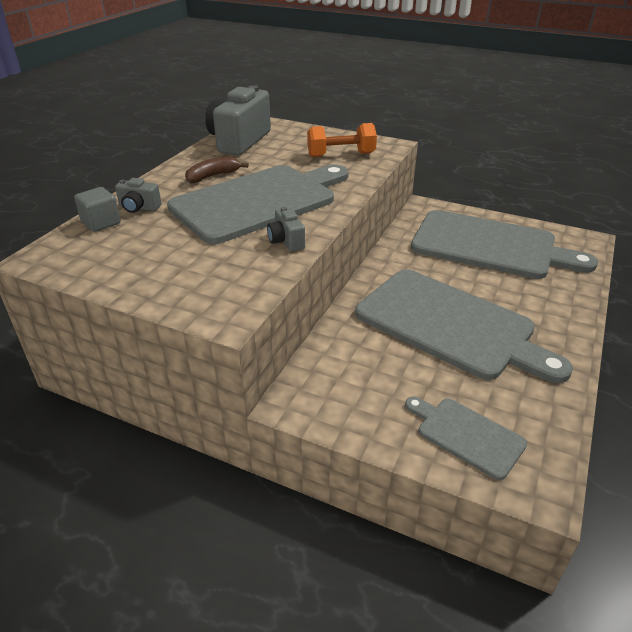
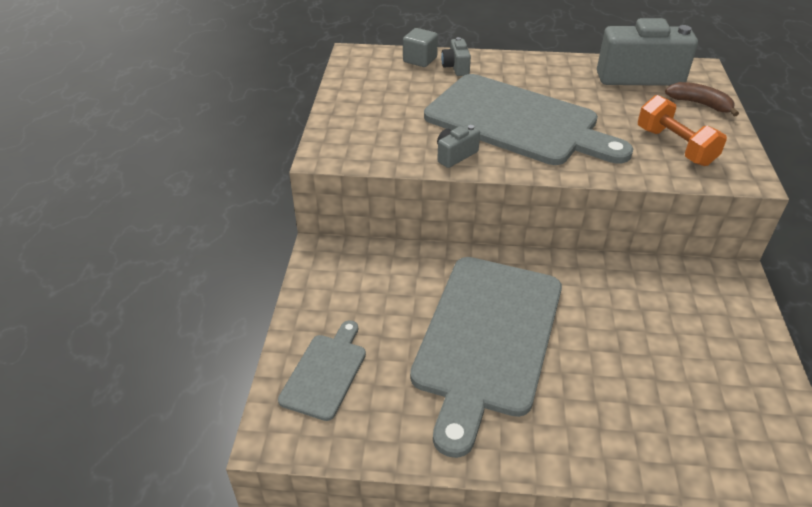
camera: 70 degrees right, 5 degrees up
brown banana [185,156,249,183] -> brown banana moved to [665,82,739,117]
grey cutting board [411,210,598,279] -> none

